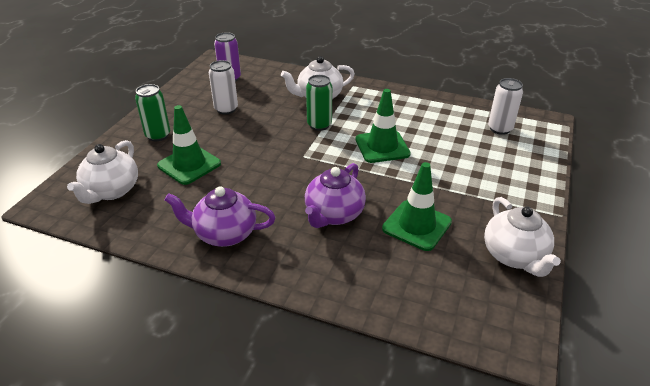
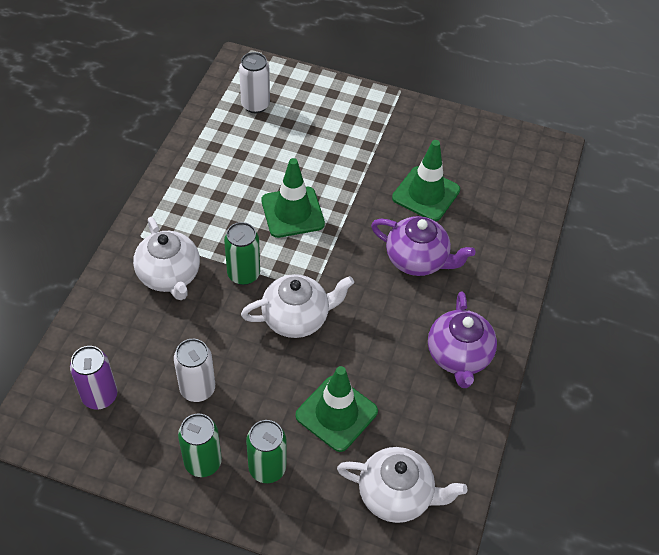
camera: 95 degrees left, 15 degrees up
white teapot [484,197,561,277] -> white teapot moved to [241,274,354,338]
none -> green can [178,414,222,477]

